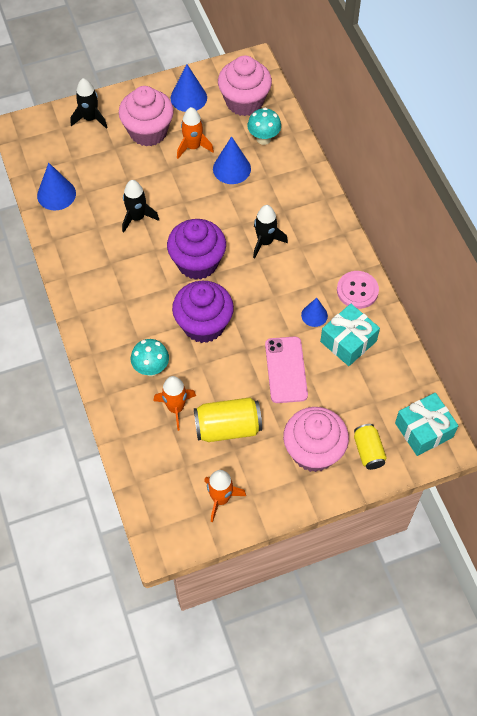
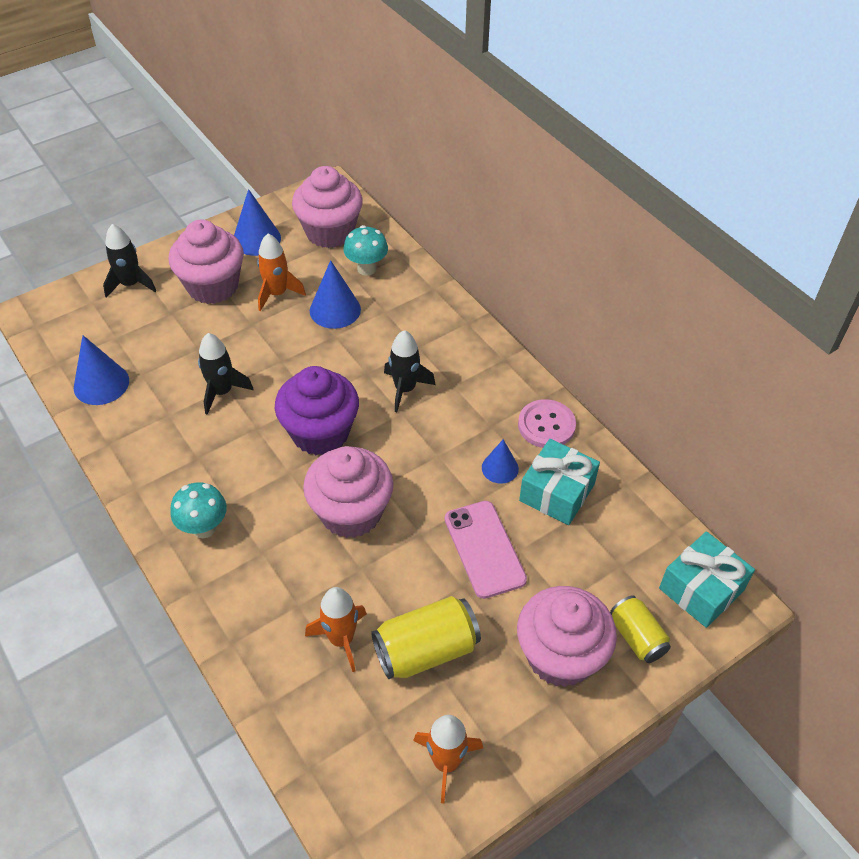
camera: 15 degrees left, 10 degrees down
turquoise mushroom [131,339,169,376] -> turquoise mushroom moved to [170,482,227,538]
purple cupcake [172,281,234,343] -> pink cupcake [303,446,393,538]

